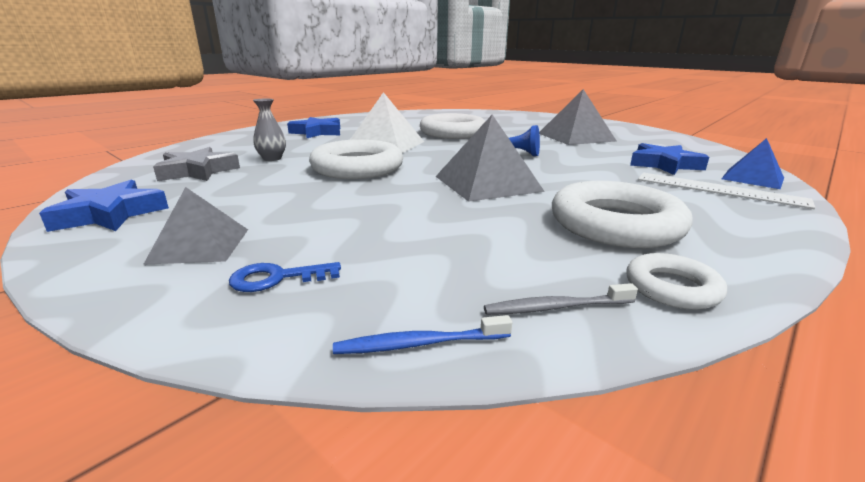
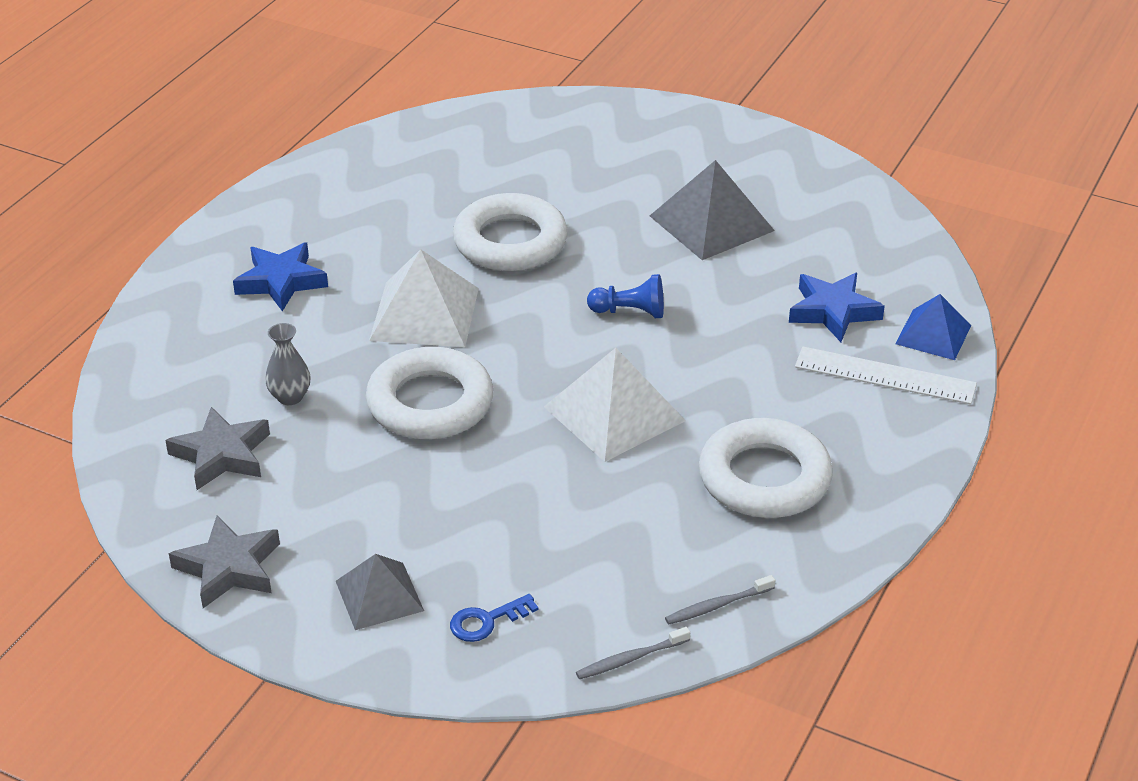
camera: 15 degrees left, 15 degrees up
blue star [39,180,169,232] -> grey star [169,515,280,608]
blue toothbrush [333,315,512,354] -> grey toothbrush [576,627,690,679]
grey pyramid [435,115,545,202] -> white pyramid [544,348,686,462]
white ring [626,253,727,309] -> none

